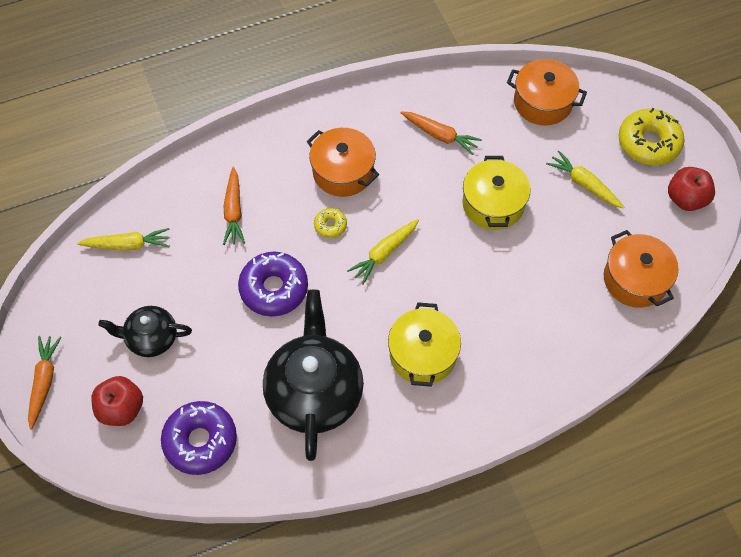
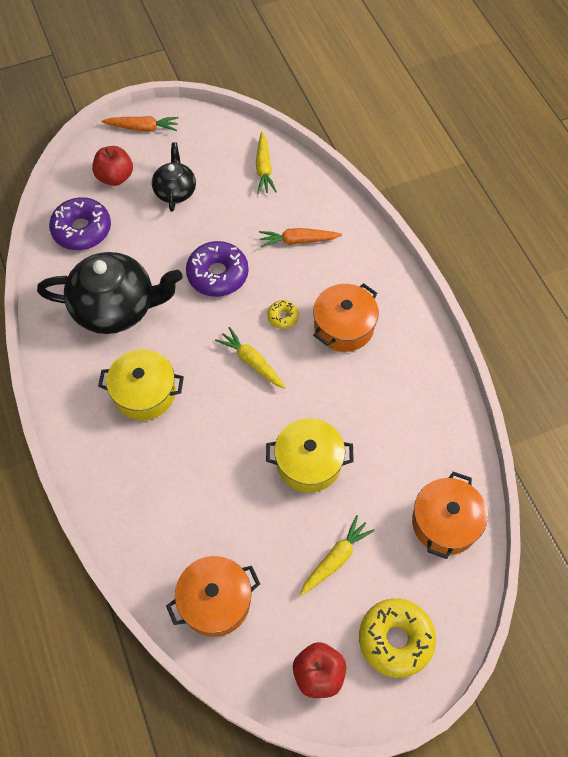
camera: 90 degrees right, 0 degrees up
orange carrot [401,112,482,155] -> none

